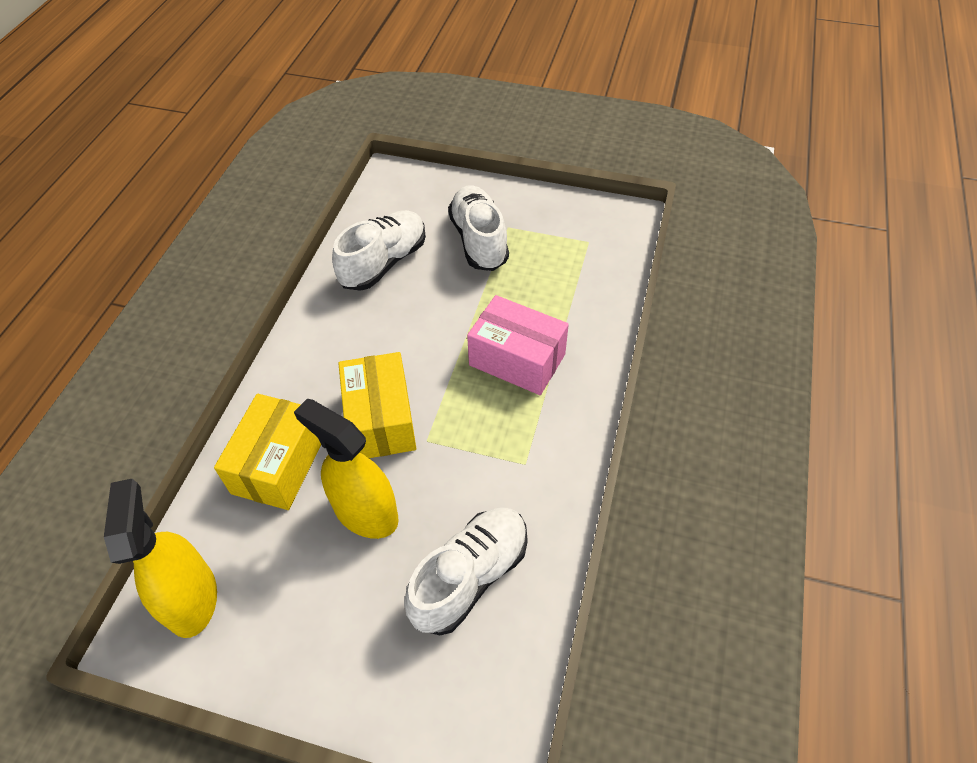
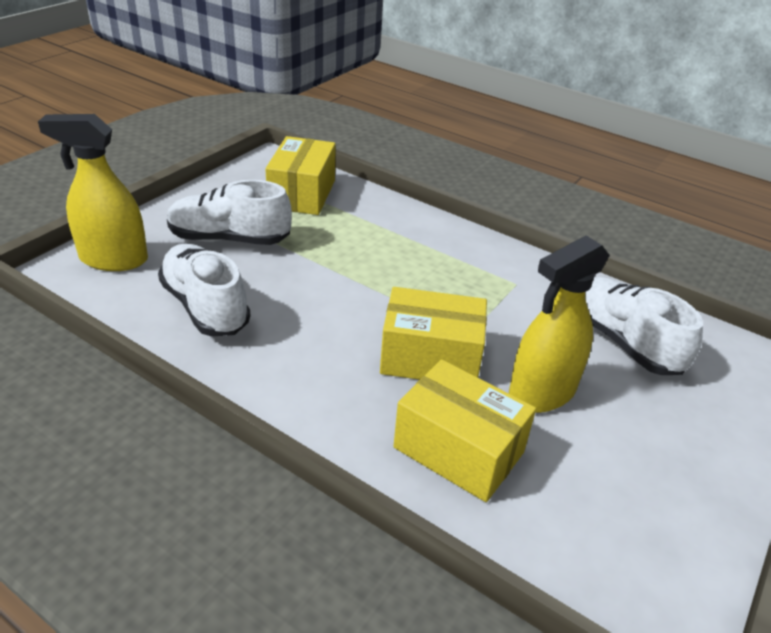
camera: 75 degrees left, 15 degrees down
yellow spray bottle [104,479,217,638] -> yellow spray bottle moved to [38,114,148,271]
pink box [467,295,569,395] -> none
none -> yellow box [265,136,336,215]

